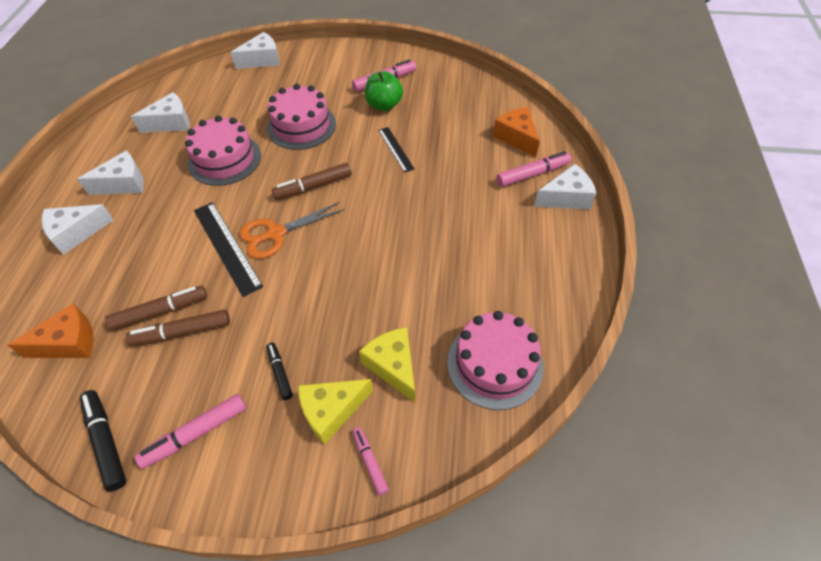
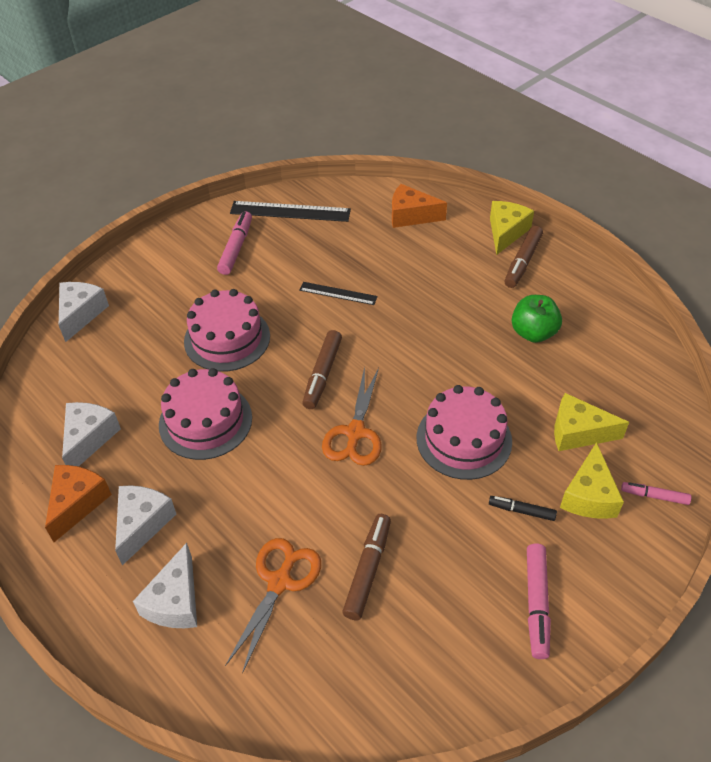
camera: 50 degrees left, 5 degrees down
orange cheese [8,303,94,358] -> orange cheese moved to [45,465,112,542]
black marker [80,390,127,492] -> none
brown marker [125,309,230,346] -> brown marker moved to [505,226,543,288]
black ruler [194,202,263,297] -> black ruler moved to [230,201,351,222]
green apple [365,71,403,111] -> green apple moved to [512,295,562,343]
pink cake [447,311,544,410] -> pink cake moved to [417,385,512,480]
pink marker [496,151,571,187] -> none
white cheese [534,164,597,209] -> yellow cheese [490,201,534,255]
none -> orange scissors [225,538,321,674]

